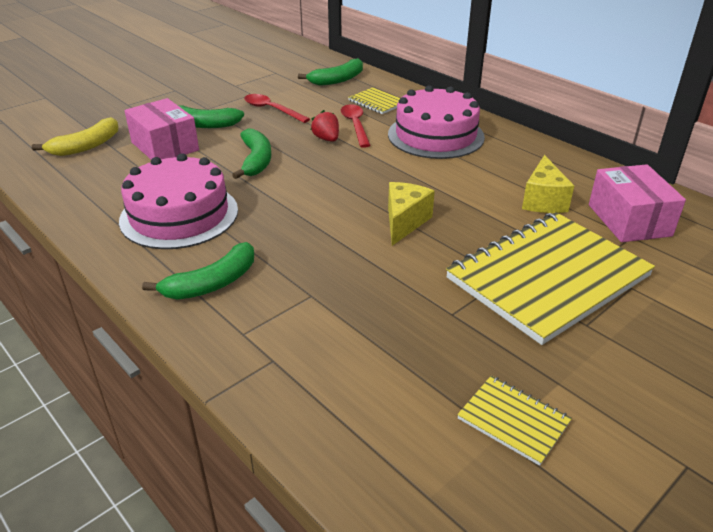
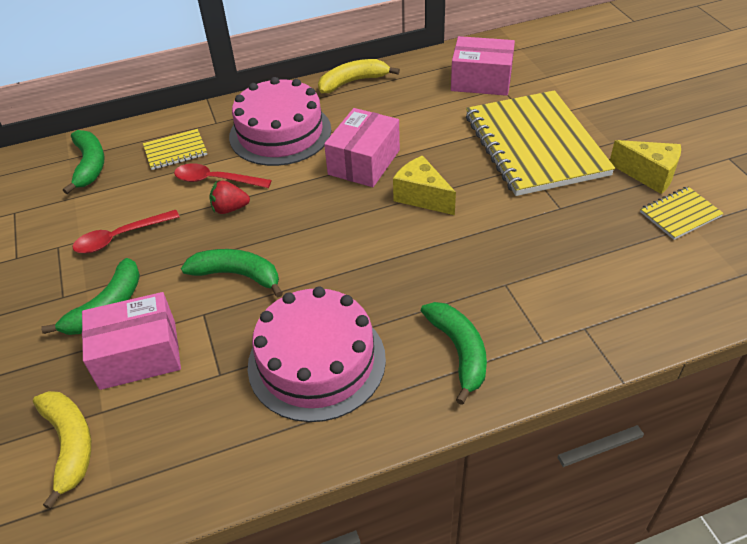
camera: 65 degrees left, 10 degrees up
yellow cheese [522,155,574,213] -> yellow cheese moved to [610,140,681,194]
none -> yellow banana [318,59,400,93]
none -> pink box [324,108,400,187]

